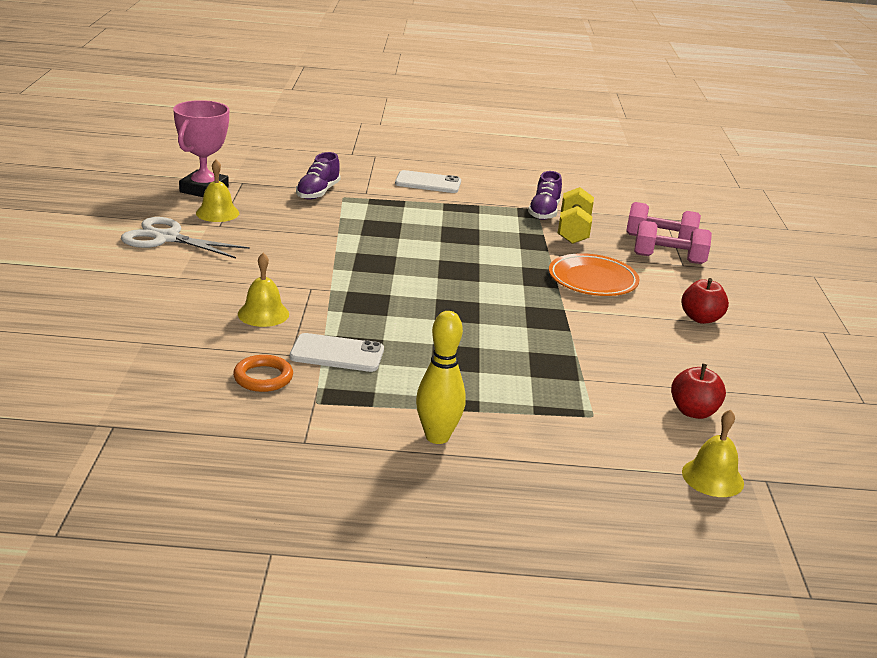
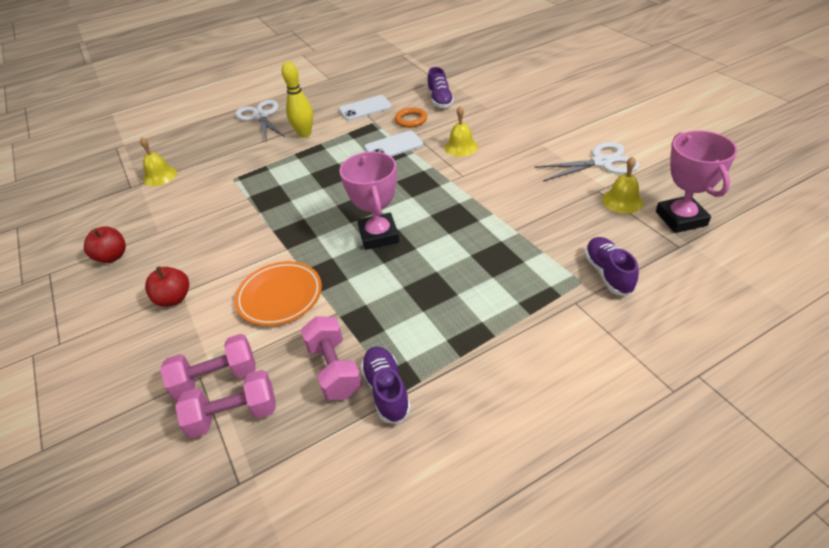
camera: 155 degrees right, 15 degrees up
white phone [395,170,461,193] -> white phone moved to [339,95,392,121]
yellow dumbbell [558,187,594,244] -> pink dumbbell [301,316,362,400]
red apple [671,364,726,419] -> red apple moved to [84,226,126,263]
none -> white scissors [235,100,286,141]
none -> pink trophy [339,152,399,250]
none -> purple shoe [427,67,454,108]

